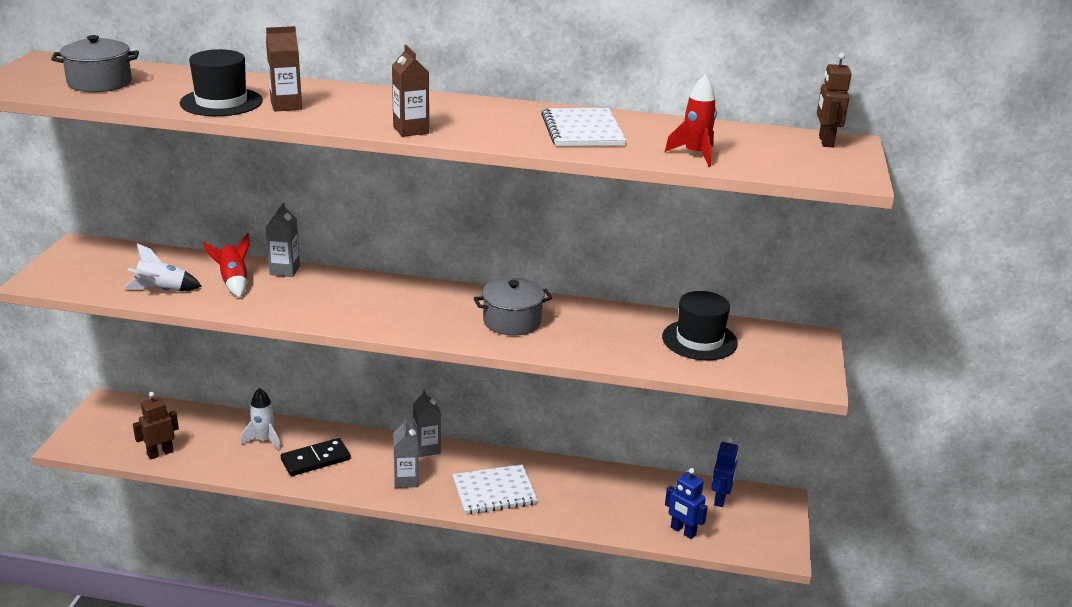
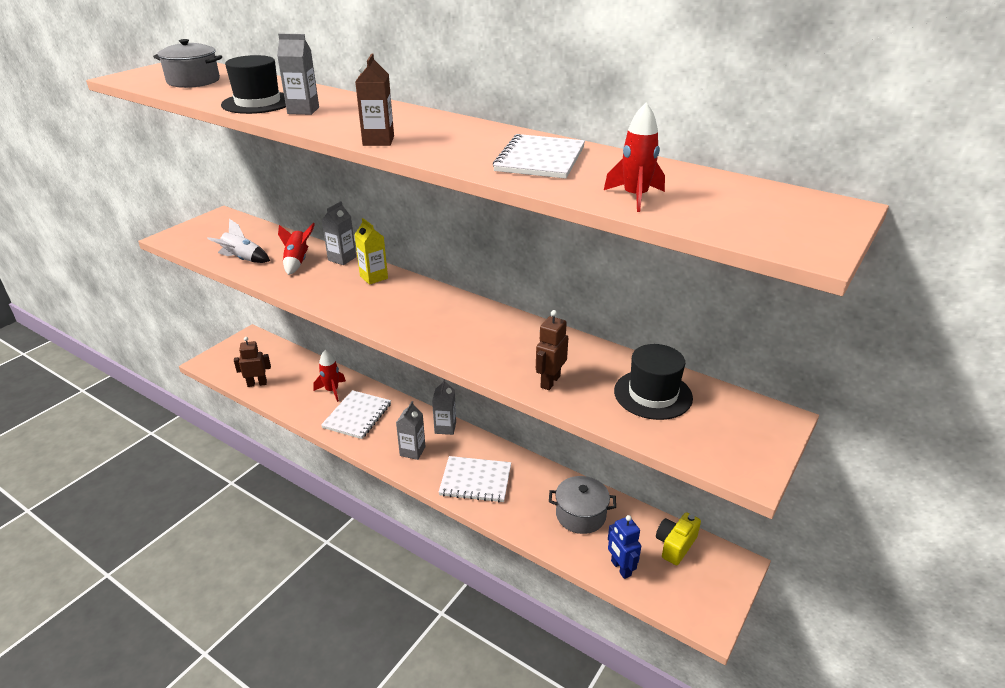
camera: 25 degrees right, 5 degrees up
white rocket [240,388,281,451] -> red rocket [313,350,346,402]
brown carton [266,26,302,112] -> grey carton [277,34,319,115]
black domino [281,438,351,476] -> white notebook [321,390,391,439]
grey pot [474,278,552,336] -> grey pot moved to [549,476,616,534]
blue robot [711,437,739,507] -> yellow camera [656,512,701,565]
brown robot [817,53,852,147] -> brown robot moved to [536,310,568,390]
none -> yellow carton [354,218,388,285]

